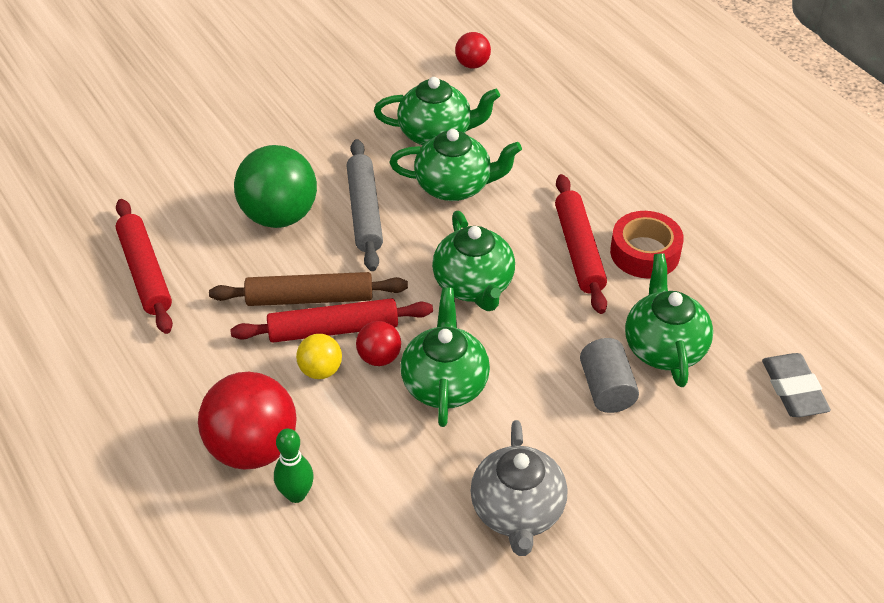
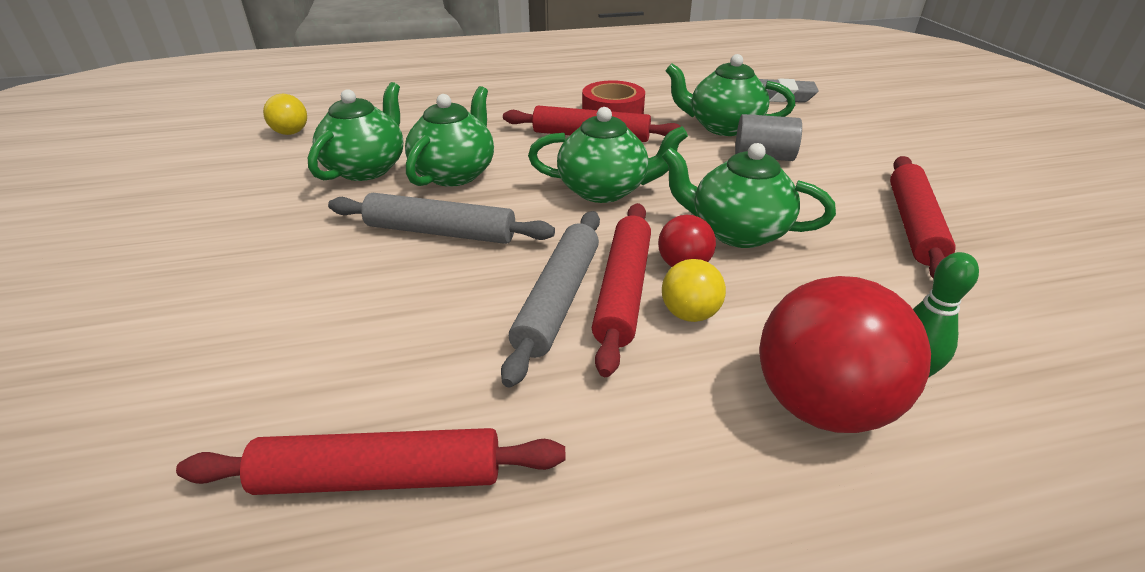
camera: 70 degrees left, 10 degrees down
brown rolling pin [209,272,408,306] -> grey rolling pin [501,211,600,387]
green ball [234,145,317,228] -> none
red ball [455,32,491,69] -> yellow ball [263,94,307,135]
grey teapot [470,420,567,556] -> red rolling pin [890,156,956,279]

